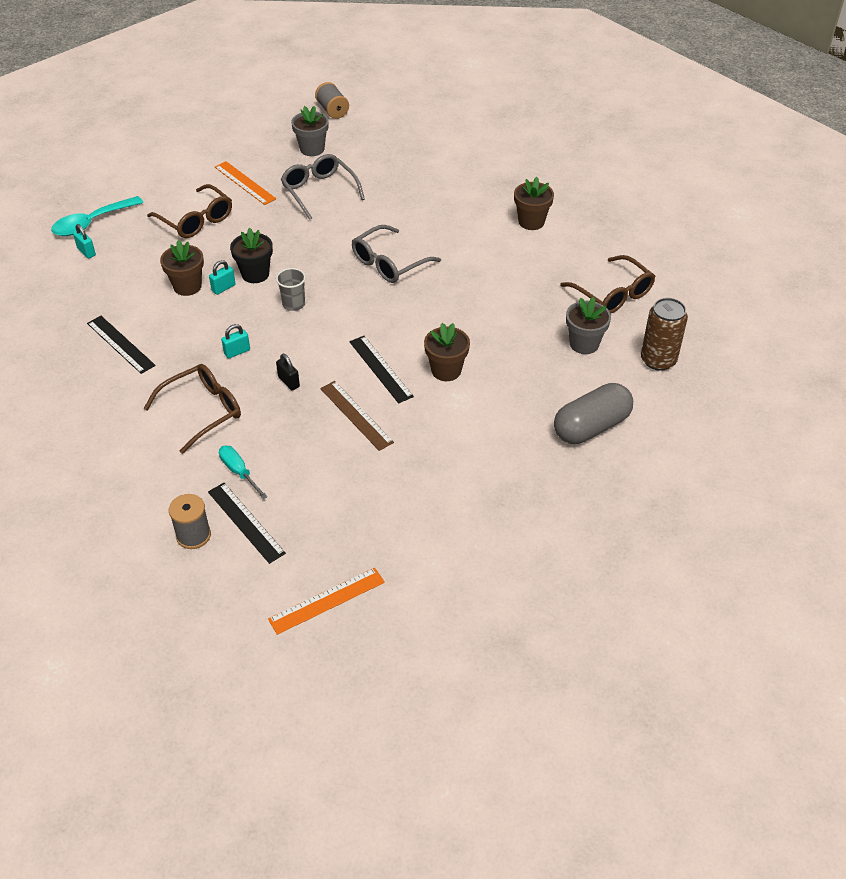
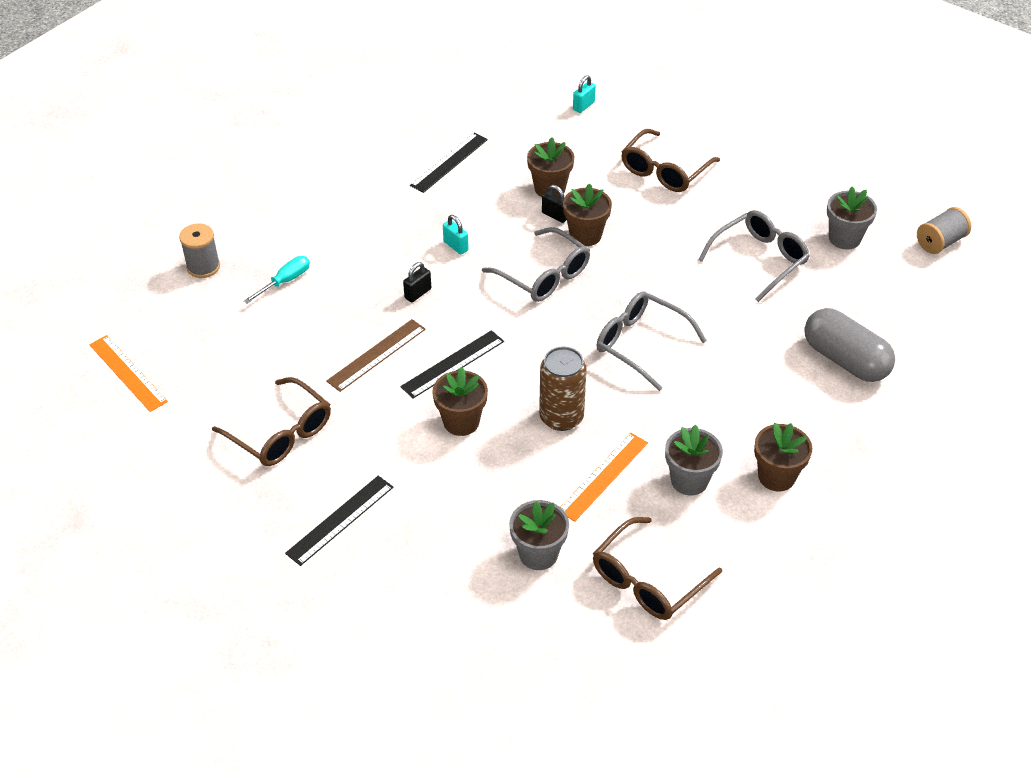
camera: 80 degrees right, 0 degrees up
turquoise spoon [51,196,143,236] -> none
brown glasses [143,364,241,454] -> brown glasses moved to [212,377,331,466]
black ruler [208,483,286,564] -> black ruler moved to [285,476,393,566]
turquoise padlock [209,260,236,295] -> black padlock [542,185,567,223]
orange ruler [215,161,276,205] -> orange ruler moved to [561,433,648,522]
black flower pot [230,228,273,283] -> brown flower pot [563,184,612,246]
grey cup [276,268,306,311] -> grey glasses [482,227,590,302]
grey capsule [554,383,633,444] -> grey capsule moved to [804,308,895,382]
brown can [641,298,688,371] -> brown can moved to [539,346,587,431]
none -> grey flower pot [665,425,723,496]

